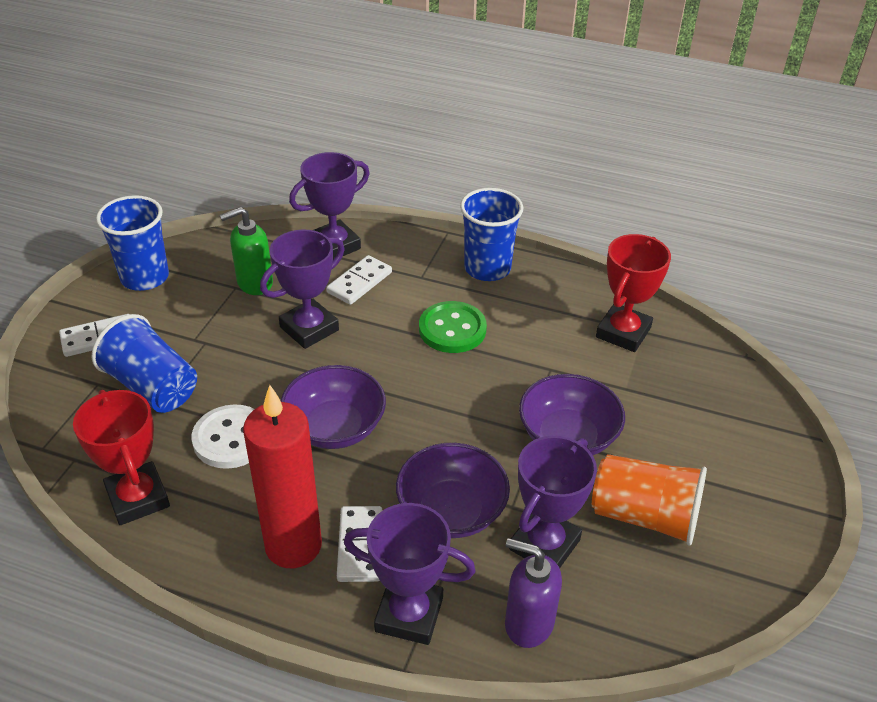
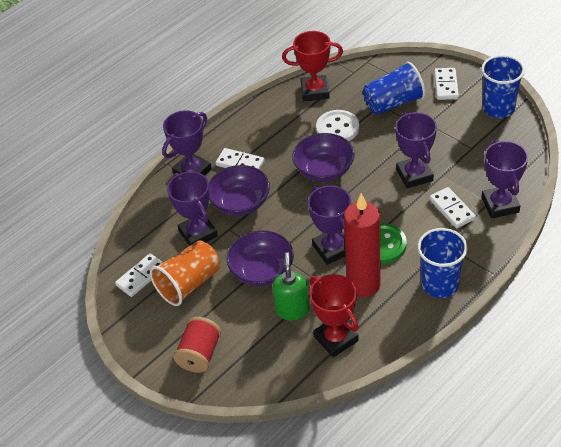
camera: 120 degrees right, 5 degrees up
green soap dispenser [220,207,273,295] -> green soap dispenser moved to [272,252,309,321]
red candle [243,385,322,568] -> red candle moved to [344,193,381,297]
purple soap dispenser [505,538,562,648] -> none
none -> white domino [115,253,163,297]
none -> red spool [173,317,221,373]
none -> purple trophy [308,185,351,265]

